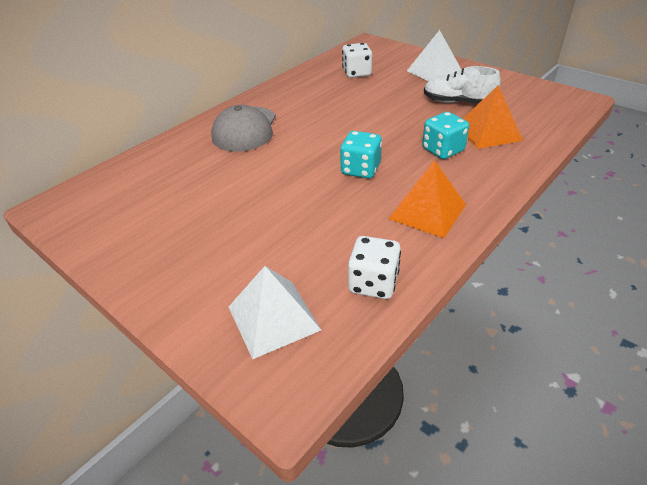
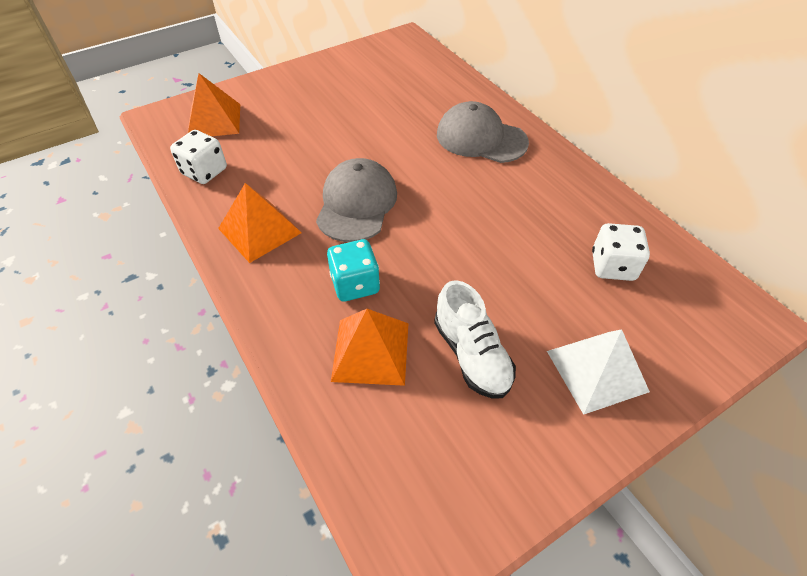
camera: 105 degrees right, 10 degrees up
white pyramid [229,266,321,359] -> orange pyramid [188,73,240,136]
turquoise dice [340,131,382,179] -> grey cap [316,158,397,242]
white shoe [424,66,501,104] -> white shoe turned 120 degrees clockwise [434,280,516,399]

